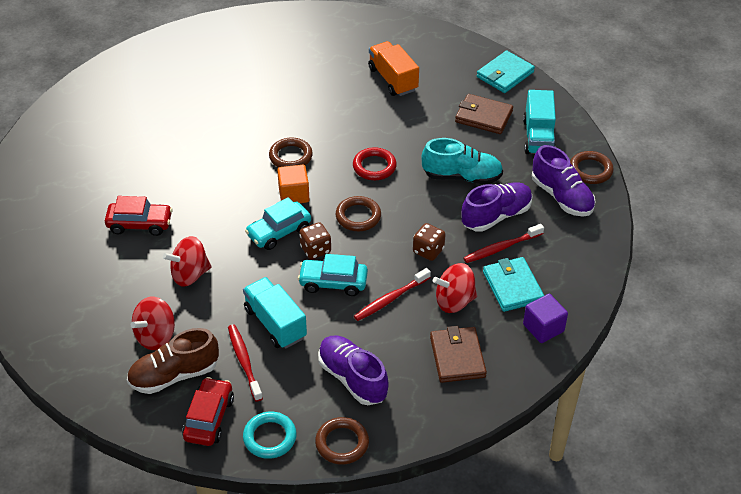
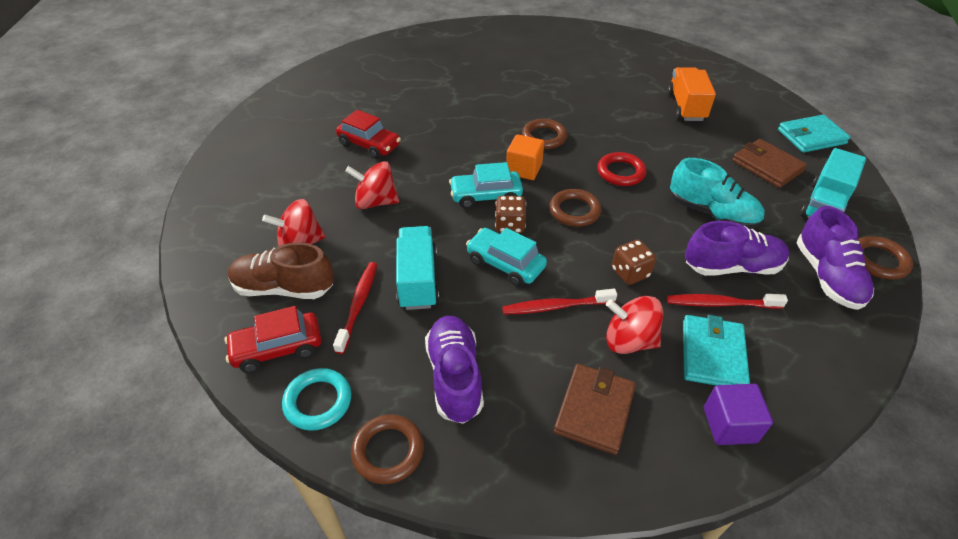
camera: 30 degrees right, 0 degrees up
red car [182,377,234,446] -> red car turned 150 degrees counterclockwise [225,306,321,373]

